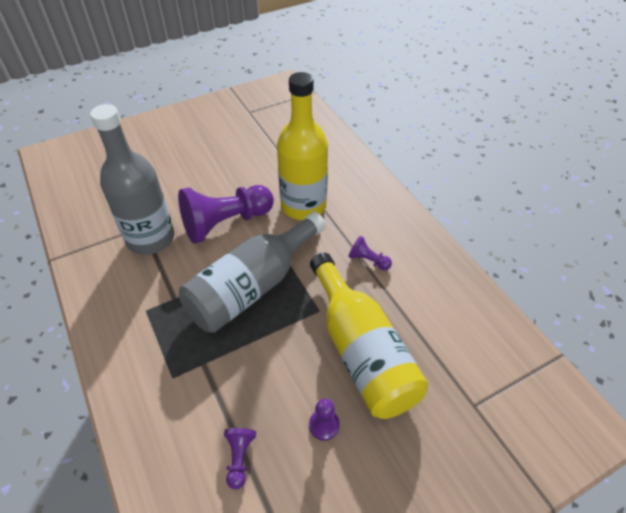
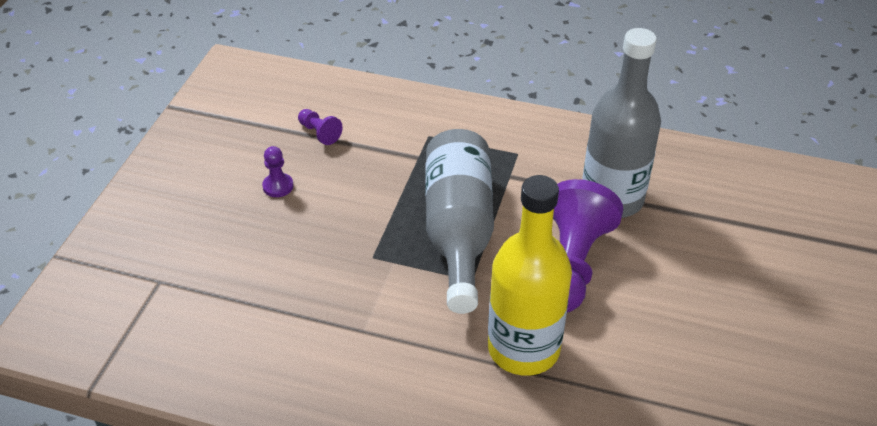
camera: 135 degrees right, 5 degrees down
yellow bottle [310,253,428,419] -> none
purple pawn [348,236,392,270] -> none

